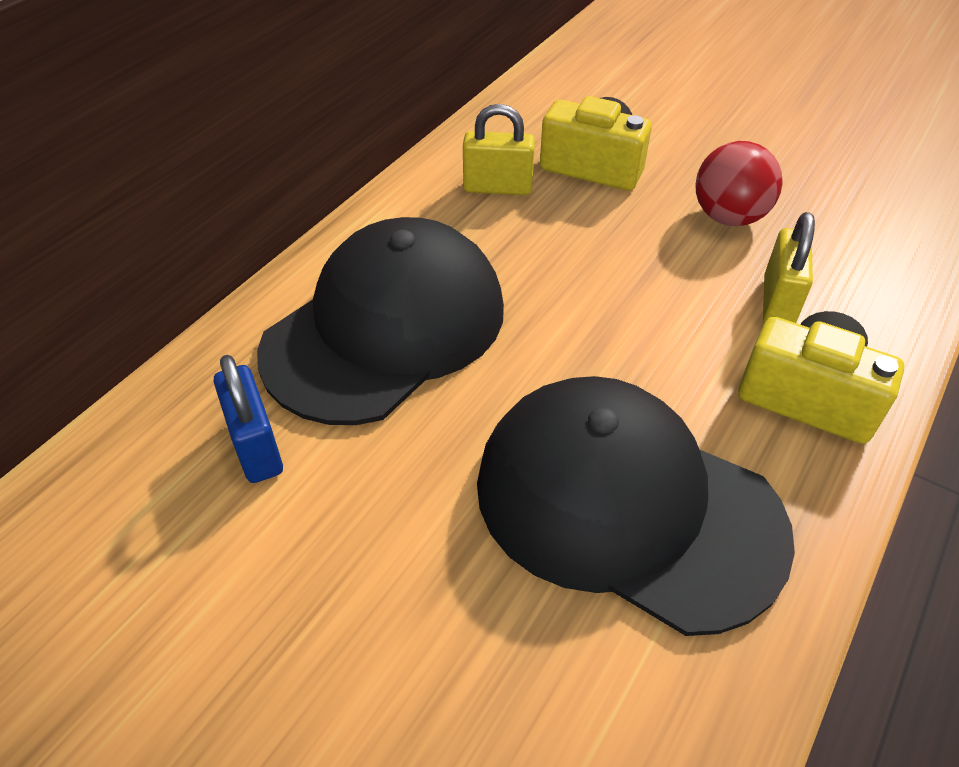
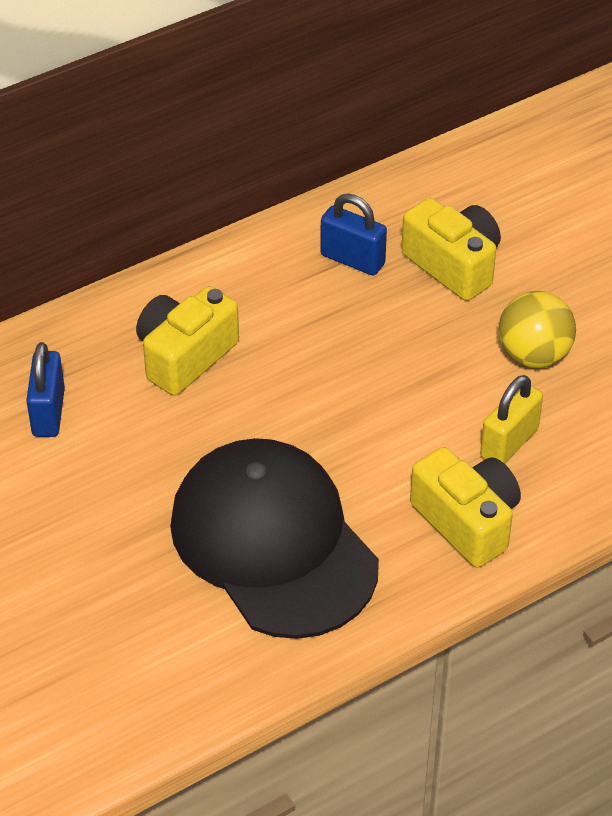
camera: 25 degrees right, 0 degrees up
black cap [257,217,504,425] -> yellow camera [136,286,239,396]
yellow padlock [463,104,535,195] -> blue padlock [320,194,387,276]
red ball [695,141,783,226] -> yellow ball [498,291,576,368]

